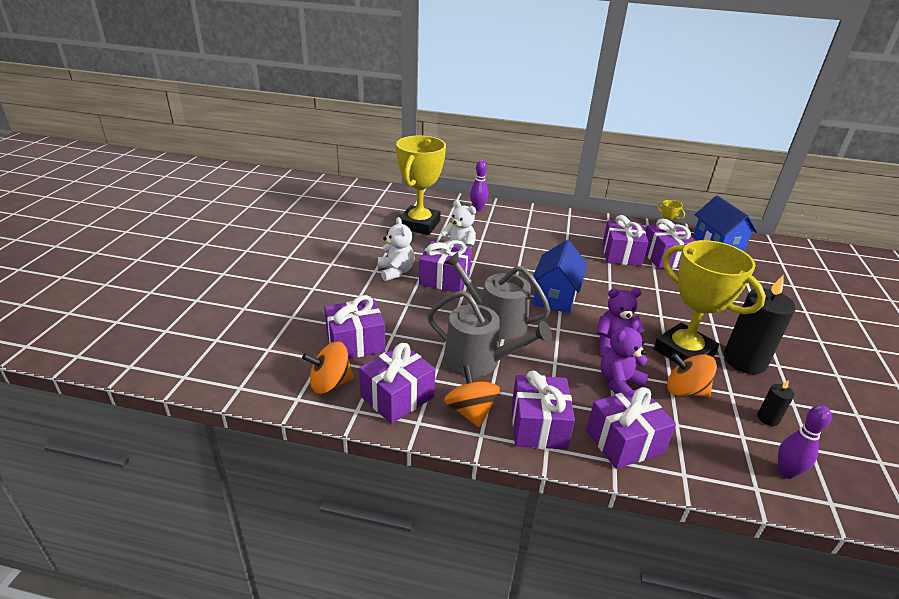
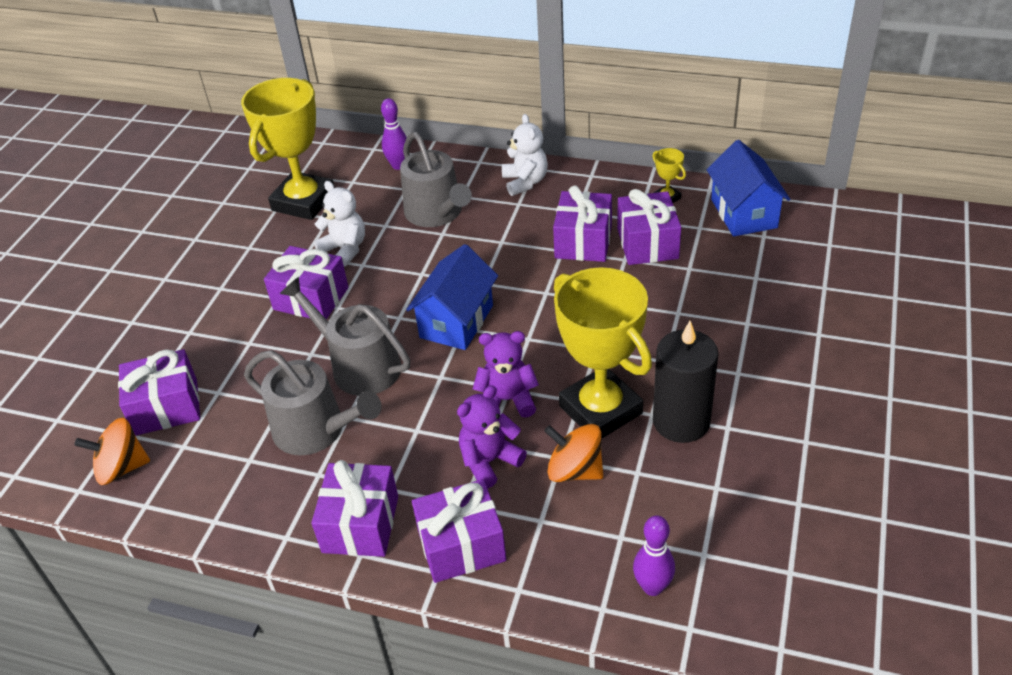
camera: 10 degrees right, 10 degrees up
purple gift [359,343,435,424] -> none
white teddy bear [378,217,415,281] -> white teddy bear moved to [502,114,548,196]
orange spinning top [444,365,501,428] -> none
black candle [757,380,794,426] -> none
none -> grey watering can [400,132,472,227]

